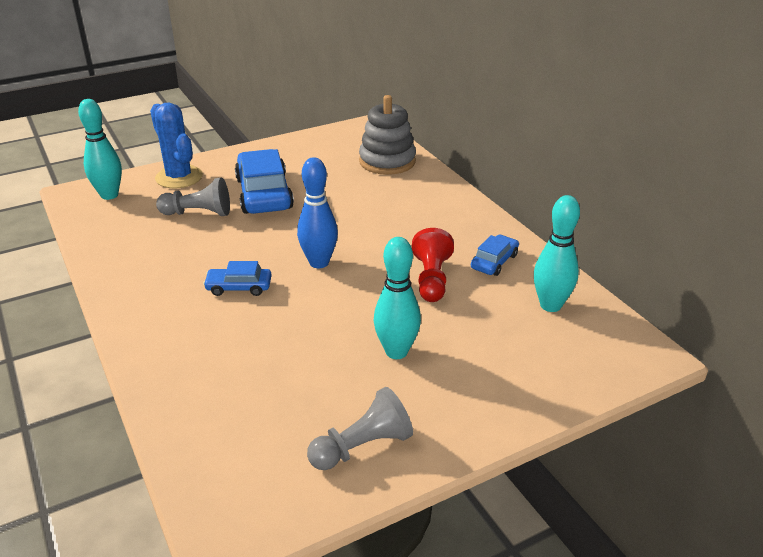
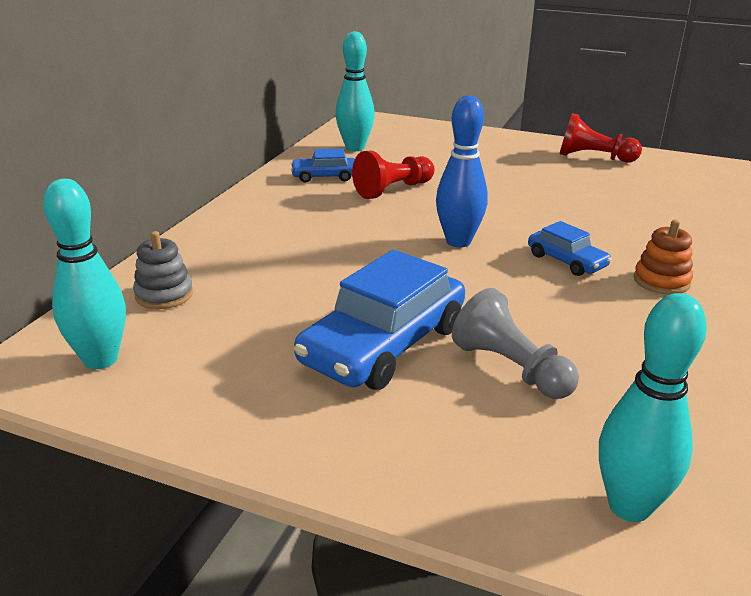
camera: 130 degrees left, 5 degrees down
blue cactus [150,102,203,188] -> none
grey pawn [307,387,413,470] -> red pawn [560,113,642,163]
grey stacking toy [359,95,416,175] -> grey stacking toy [133,231,193,309], size x0.57
turquoise bowling pin [374,237,421,359] -> turquoise bowling pin moved to [43,179,126,369]
none -> orange stacking toy [634,220,693,295]

